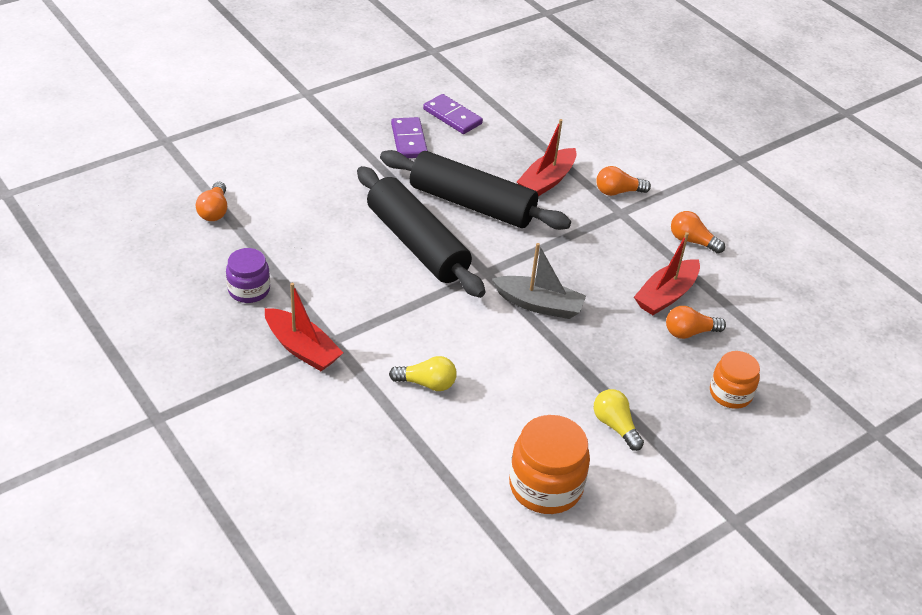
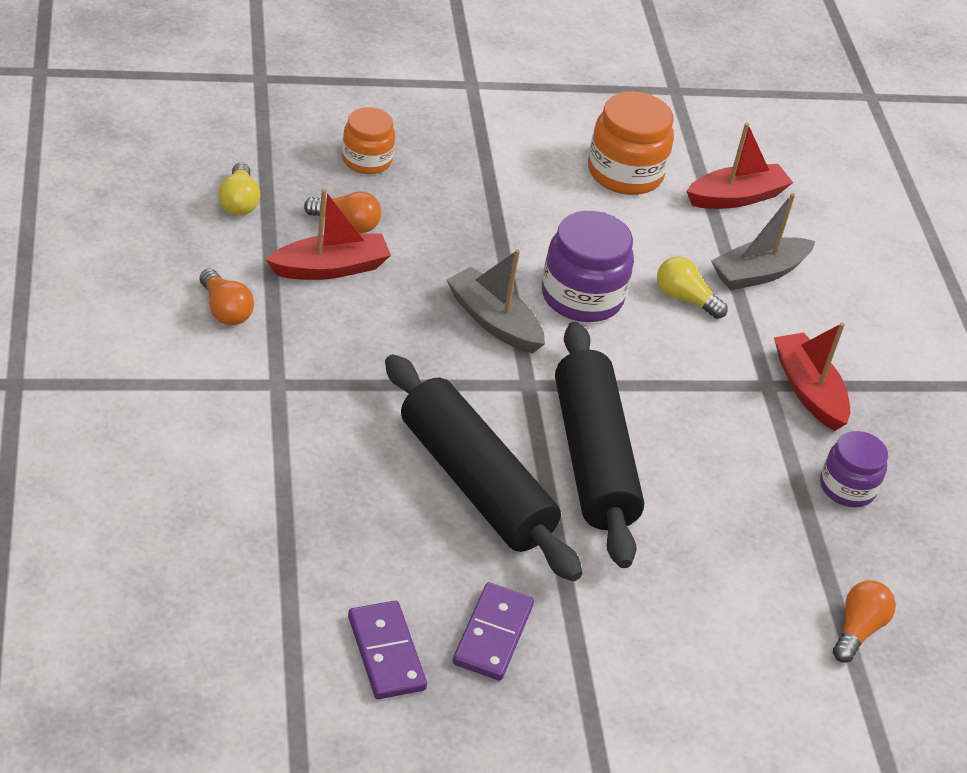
camera: 155 degrees left, 0 degrees up
red boat [517,119,577,196] -> red boat moved to [686,123,793,209]
yellow light bulb [594,389,644,451] -> yellow light bulb moved to [218,162,260,216]
orange light bulb [596,166,651,196] -> none
none -> purple jar [542,211,634,322]
none -> grey boat [711,193,815,290]

